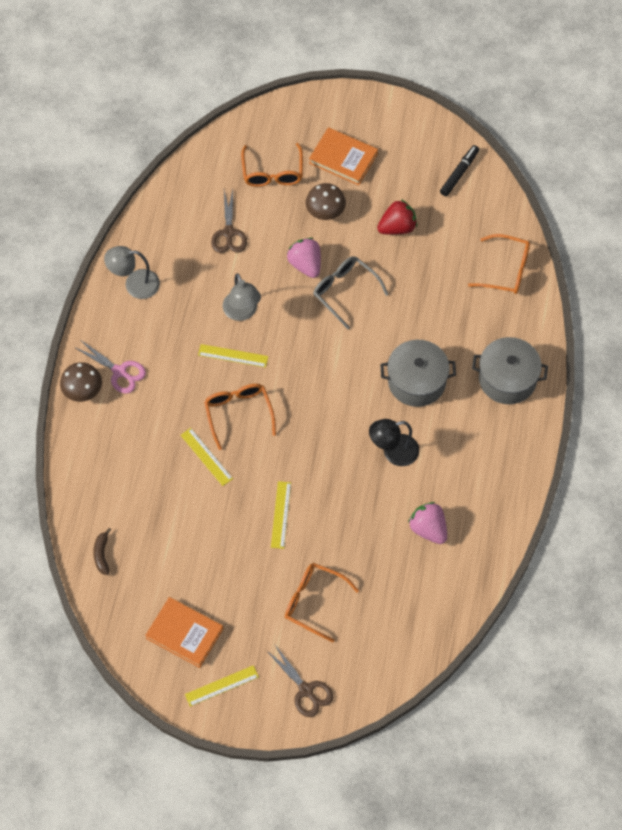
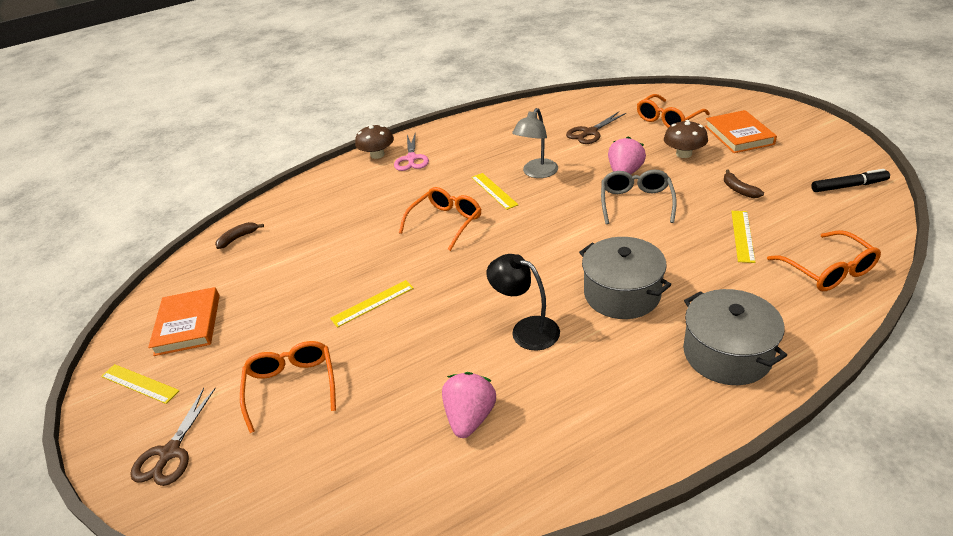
camera: 55 degrees right, 25 degrees down
grey lamp [104,246,160,299] -> none
yellow ruler [180,428,233,486] -> yellow ruler moved to [731,211,755,263]
red strawberry [377,199,417,235] -> brown banana [724,169,764,198]

